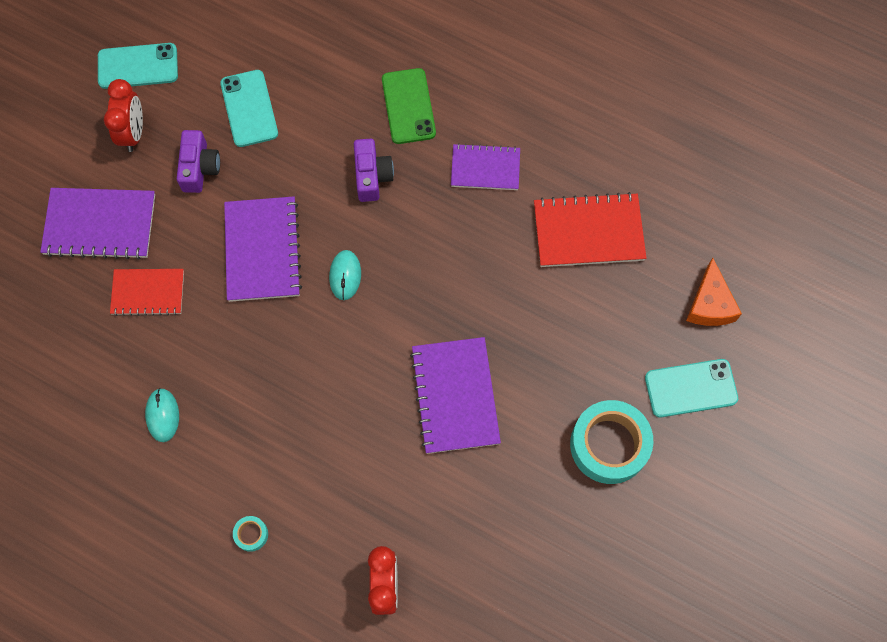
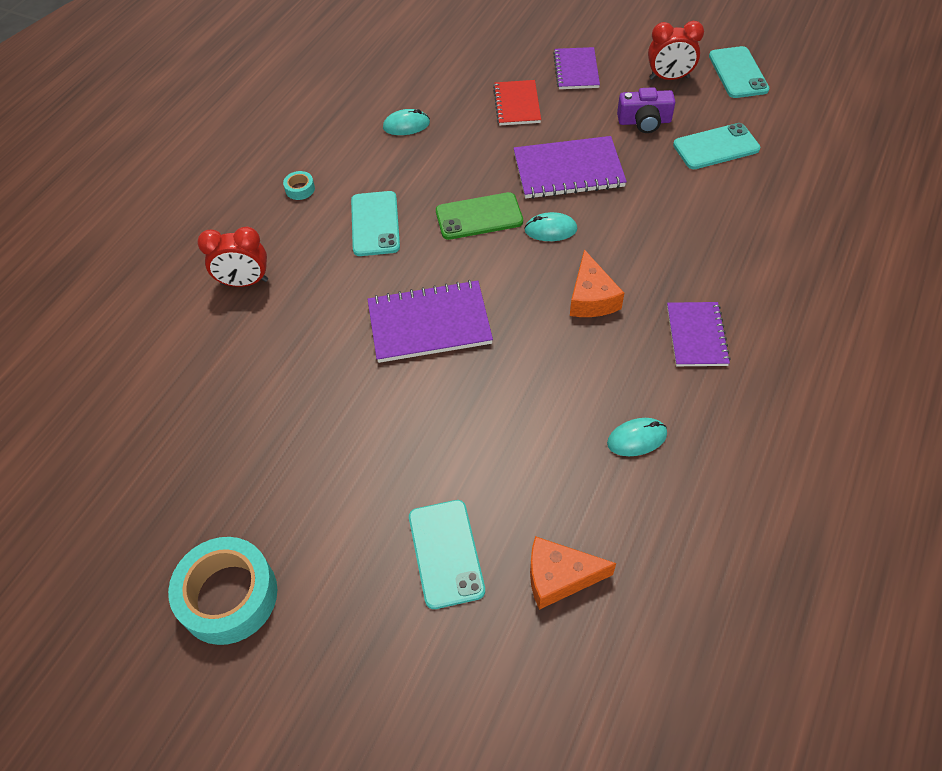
camera: 90 degrees right, 15 degrees down
purple notebook [40,188,155,259] -> purple notebook [553,47,600,89], size x0.65
purple camera [354,139,394,202] -> none
green phone [382,68,436,144] -> green phone moved to [436,192,523,240]
red notebook [534,192,647,267] -> turquoise mouse [607,418,667,456]
turquoise tape [570,400,653,484] -> turquoise tape moved to [168,537,277,645]
none -> turquoise phone [351,191,400,256]
none -> orange cheese [570,249,624,317]

